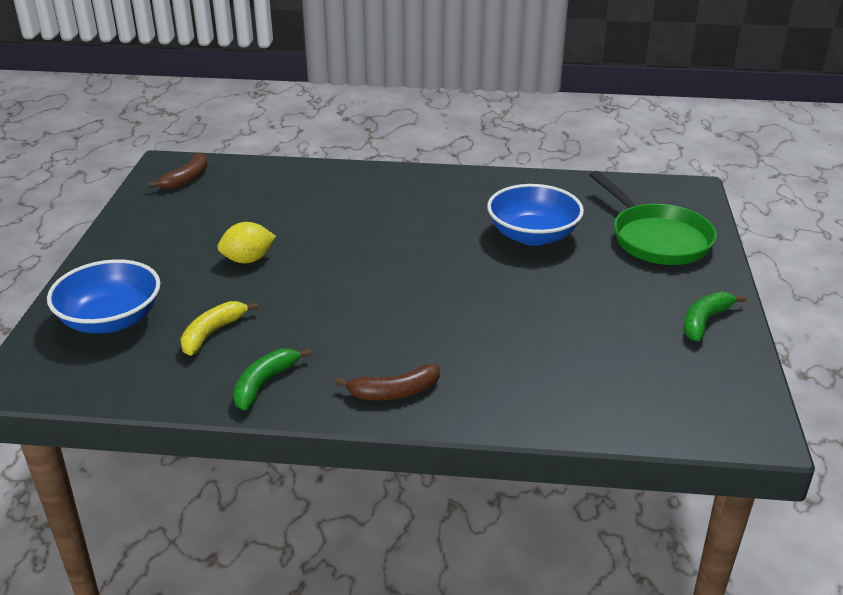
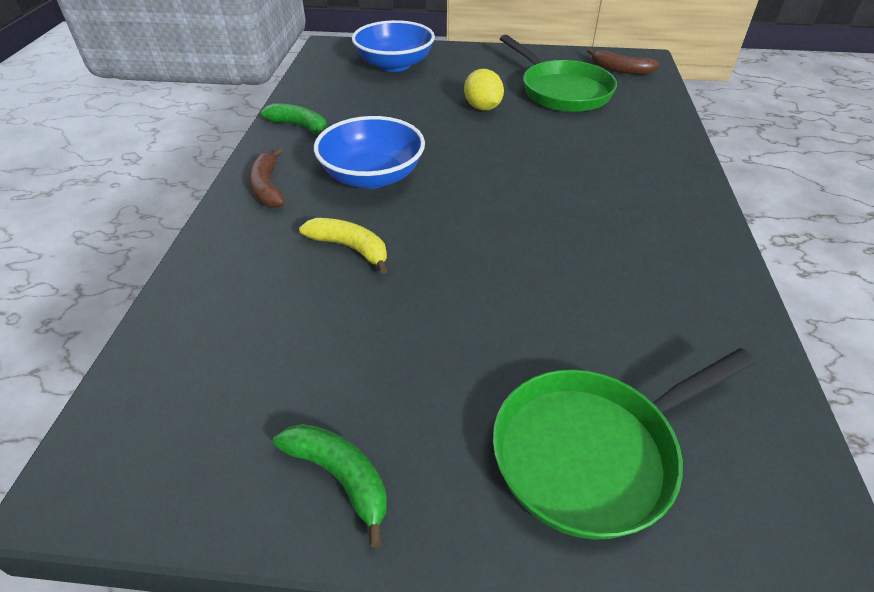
camera: 90 degrees right, 10 degrees up
yellow banana [180,301,258,356] -> yellow banana moved to [299,218,387,274]
blue bowl [487,184,584,246] -> blue bowl moved to [314,116,425,189]
none -> green pan [500,35,617,112]

